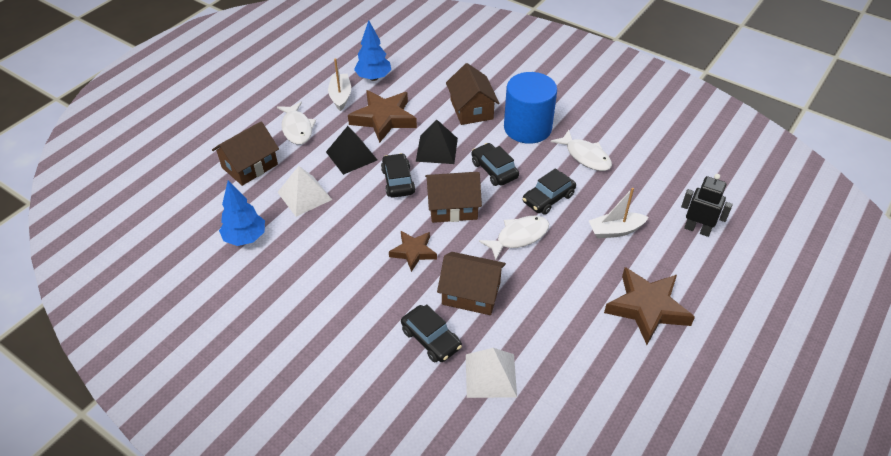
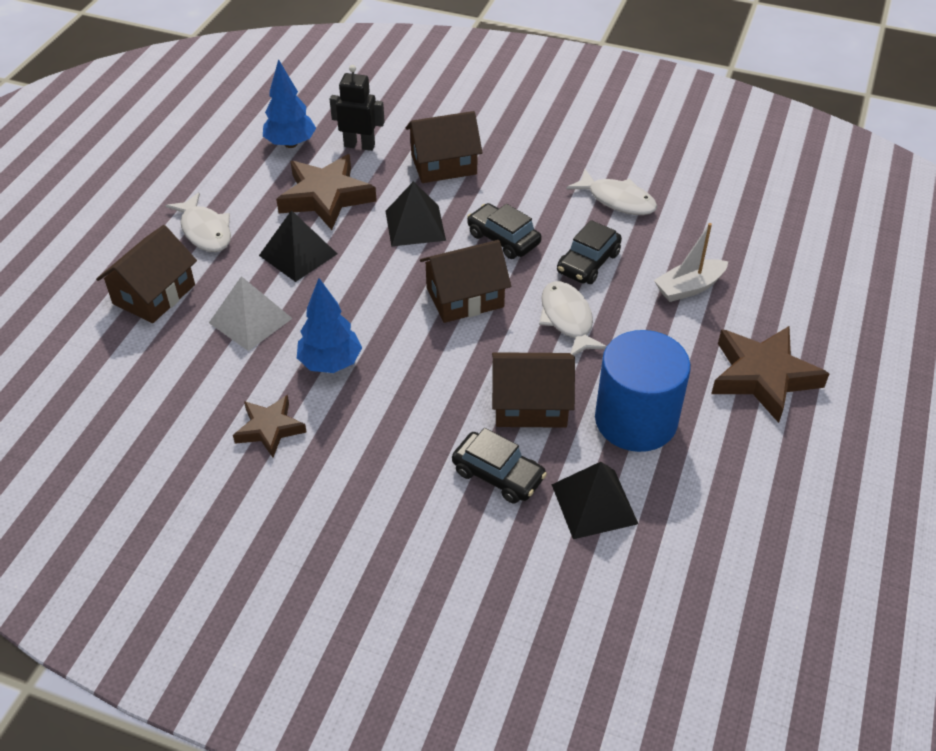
camera: 15 degrees left, 0 degrees up
blue tree [219,181,265,246] -> blue tree moved to [297,278,362,373]
white boat [328,58,351,111] -> none
black car [381,153,415,198] -> none
brown star [389,231,437,272] -> brown star moved to [233,395,307,457]
brown house [446,63,499,125] -> brown house turned 75 degrees counterclockwise [406,111,483,183]
white pyramid [466,348,517,398] -> black pyramid [551,462,638,539]
white fish [479,216,549,260] -> white fish turned 60 degrees counterclockwise [539,281,607,356]
blue cylinder [504,72,557,144] -> blue cylinder moved to [595,330,691,452]
black robot [681,174,733,237] -> black robot moved to [330,65,385,151]

